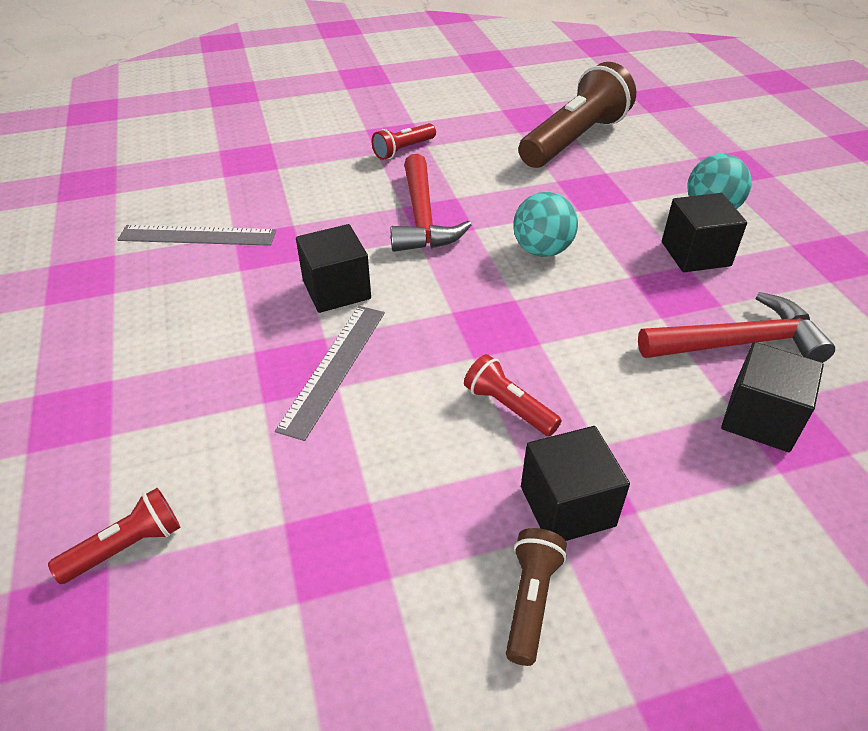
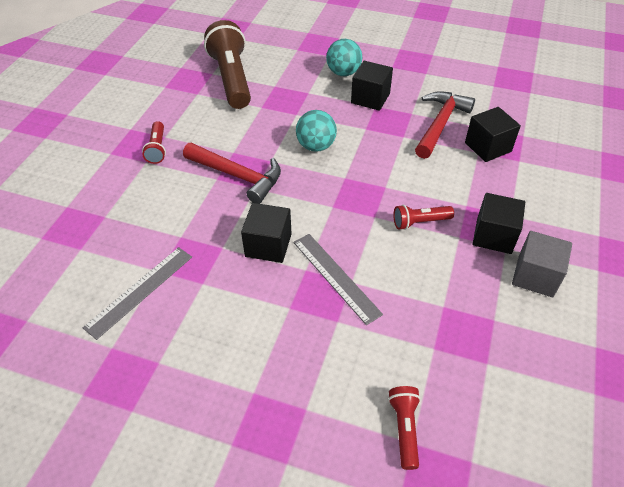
camera: 55 degrees left, 5 degrees up
brown flashlight [506,528,567,666] -> grey cube [512,231,572,297]

